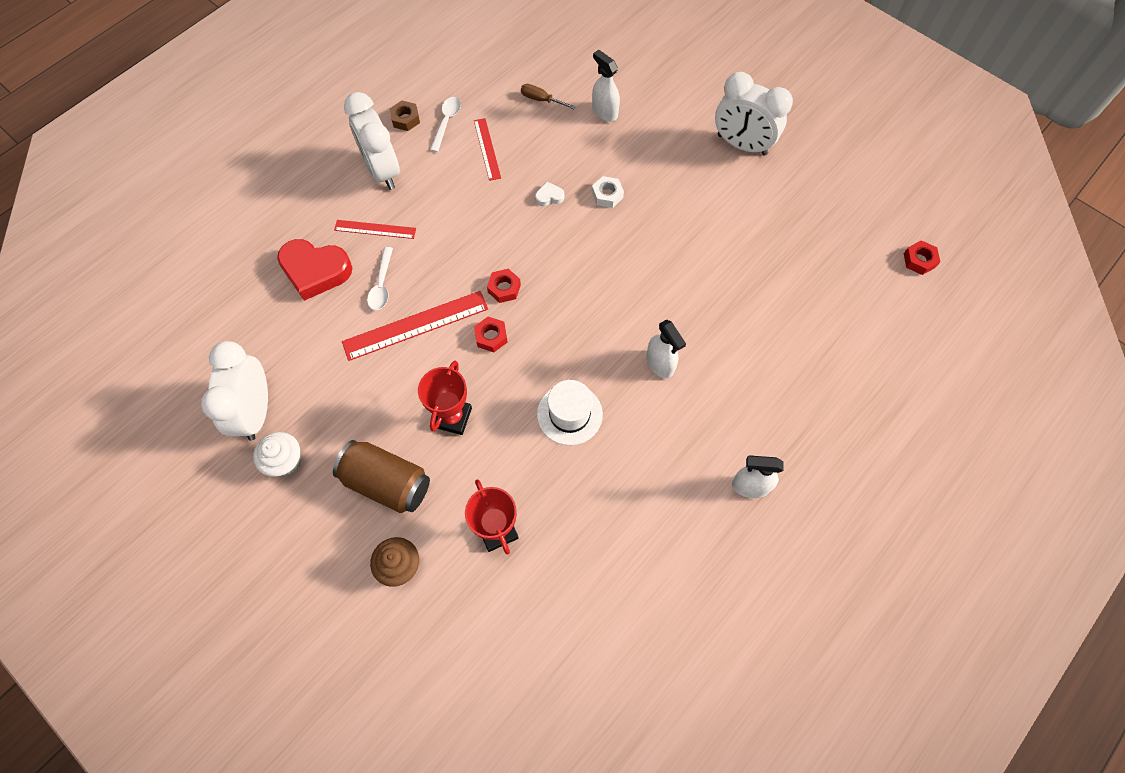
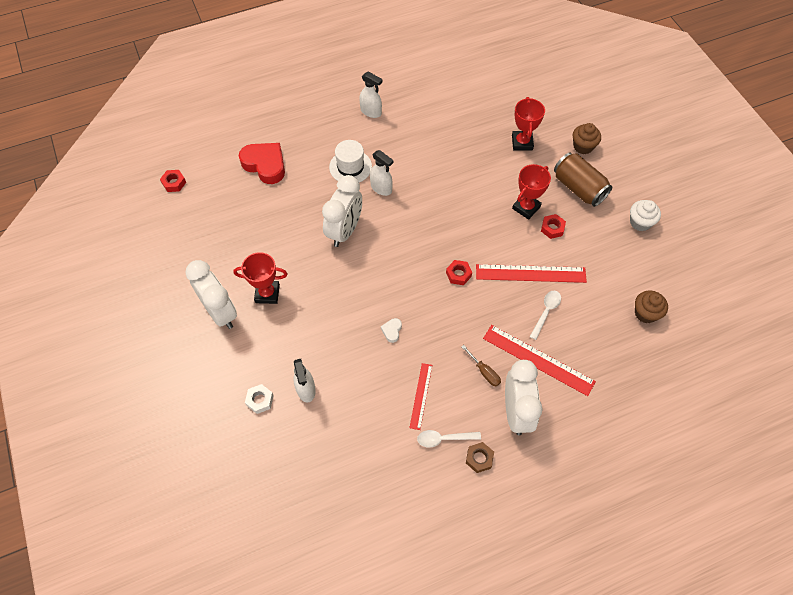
camera: 155 degrees left, 5 degrees down
white clock [201,341,268,441] -> white clock moved to [322,175,362,247]
red heart [277,239,352,301] -> red heart moved to [239,143,285,184]
red ruler [334,220,416,239] -> red ruler [483,325,596,396], size x1.71
white spoon [430,97,461,152] -> white spoon turned 45 degrees clockwise [417,430,481,447]
red nut [474,317,508,352] -> red nut moved to [541,214,566,239]
brown screwdriver [521,84,576,109] -> brown screwdriver moved to [462,345,501,386]
white heart [535,182,564,206] -> white heart turned 90 degrees clockwise [381,318,402,343]
white hat [537,380,603,445] -> white hat moved to [329,140,372,182]
white nut [592,176,624,208] -> white nut moved to [245,384,274,414]
white spray bottle [646,319,686,378] -> white spray bottle turned 135 degrees clockwise [370,150,394,196]
none -> red trophy [233,252,288,304]
none -> brown cupcake [635,291,668,323]

